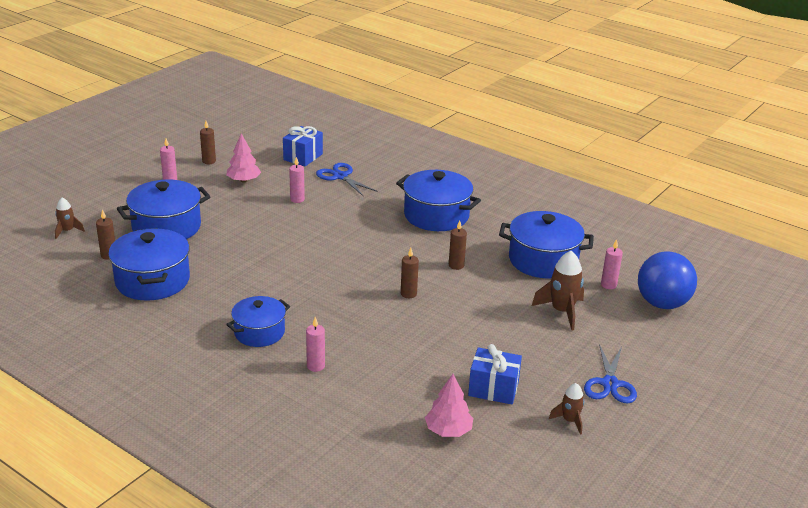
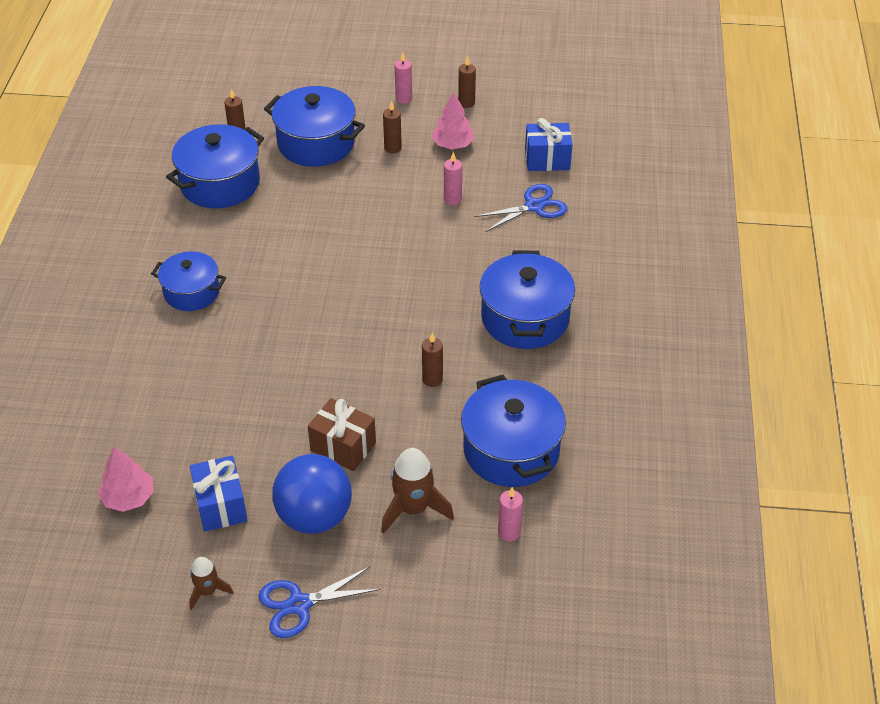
camera: 60 degrees right, 15 degrees up
brown rocket [55,198,85,239] -> none
pink candle [306,317,325,372] -> none
blue scissors [316,163,378,196] -> blue scissors turned 45 degrees clockwise [474,184,567,232]
brown candle [401,248,419,298] -> brown candle moved to [383,101,402,153]
blue ball [638,252,697,309] -> blue ball moved to [272,454,352,534]
none -> brown gift [308,398,376,471]

